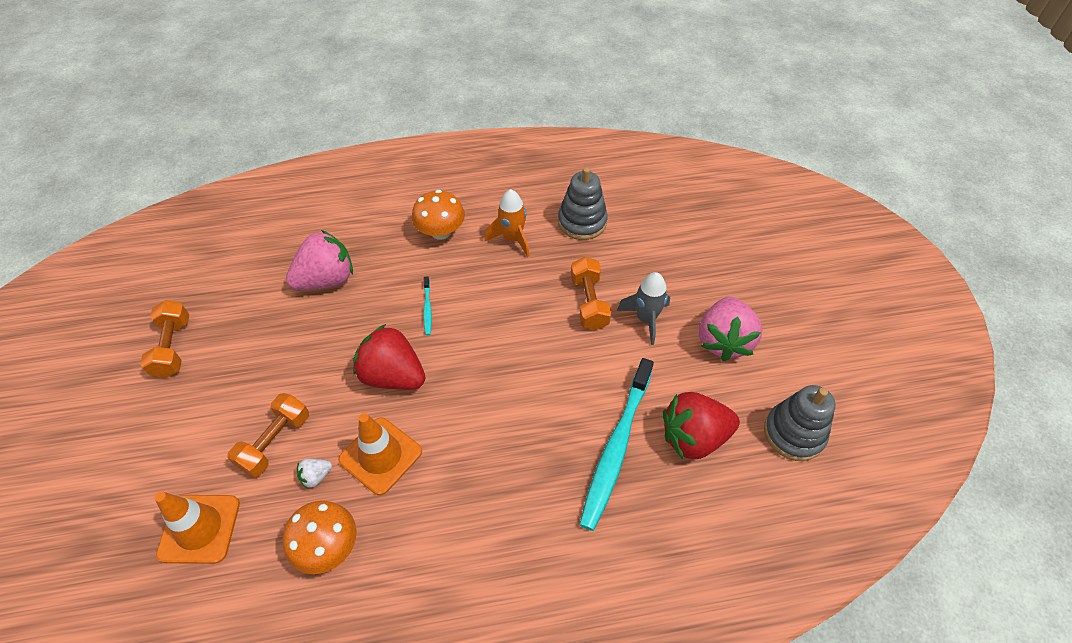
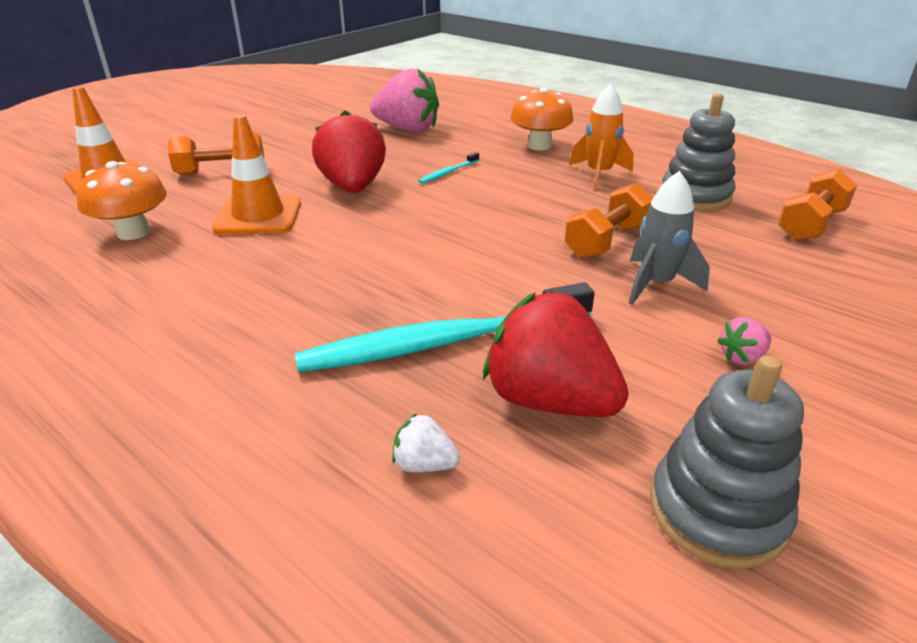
camera: 50 degrees right, 20 degrees down
orange dumbbell [140,300,189,378] -> orange dumbbell moved to [778,169,857,241]
white strawberry [297,459,332,488] -> white strawberry moved to [392,413,460,472]
pink strawberry [699,297,762,361] -> pink strawberry [717,317,771,365], size x0.43

